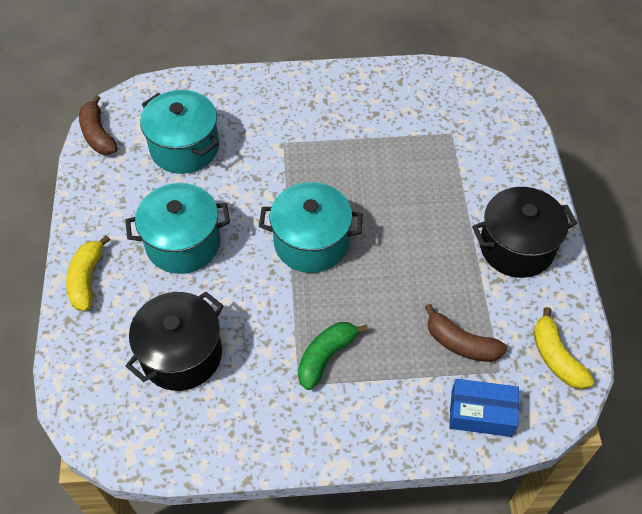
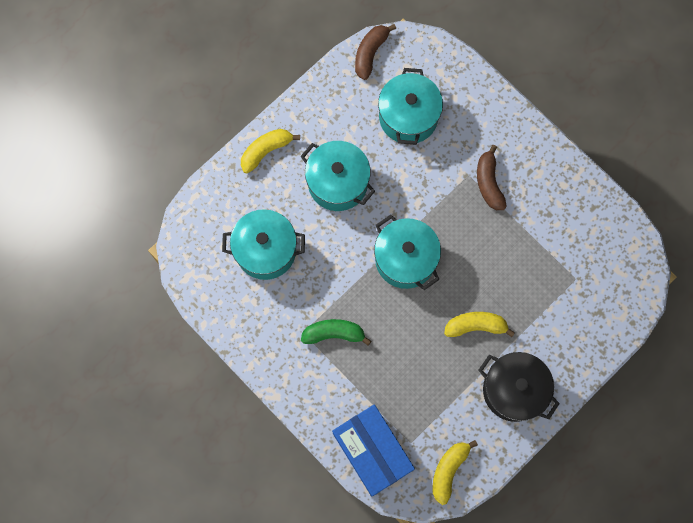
camera: 50 degrees right, 20 degrees up
black pot [126,291,224,391] -> turquoise pot [222,209,305,280]
brown banana [425,304,507,362] -> brown banana moved to [477,145,507,210]
blue box [449,379,519,437] -> blue box [332,405,415,497], size x1.58
none -> yellow banana [444,312,515,337]

